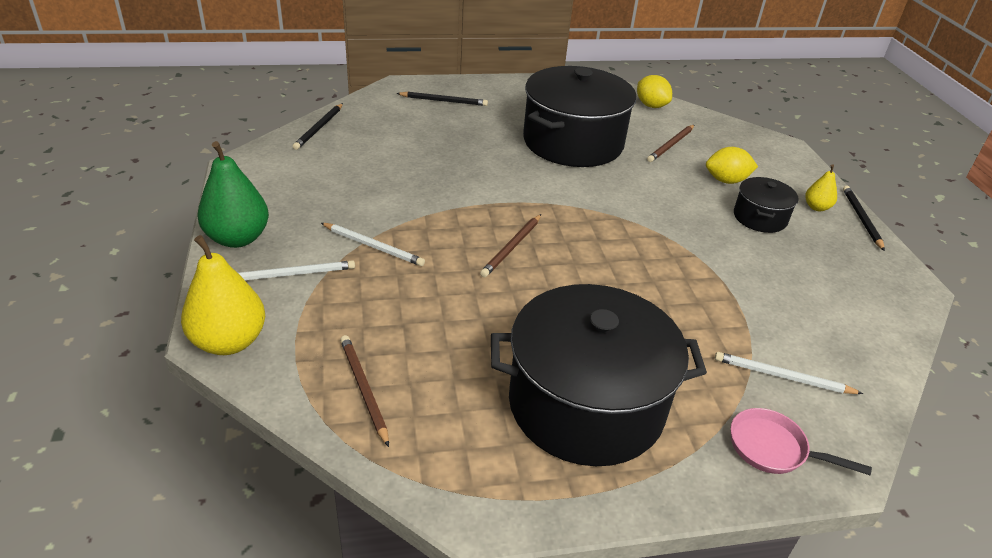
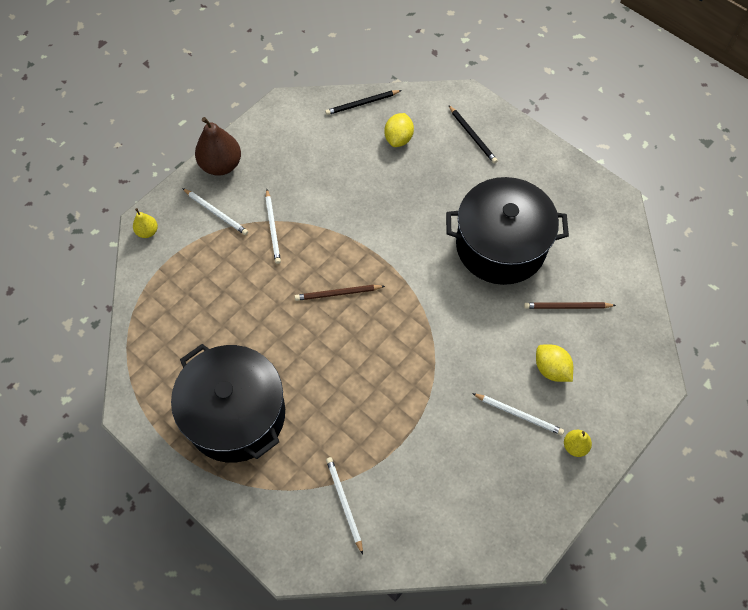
camera: 55 degrees right, 25 degrees up
yellow pear [181,235,265,355] -> yellow pear [133,208,158,238], size x0.52
green pear [198,141,269,248] -> brown pear [195,117,241,176]
brown pencil [340,335,389,447] -> none
yellow lemon [637,75,672,108] -> yellow lemon moved to [384,113,414,147]
pink pan [730,408,872,475] -> none
black pot [734,177,799,233] -> white pencil [472,393,564,435]
black pencil [843,186,885,251] -> none

